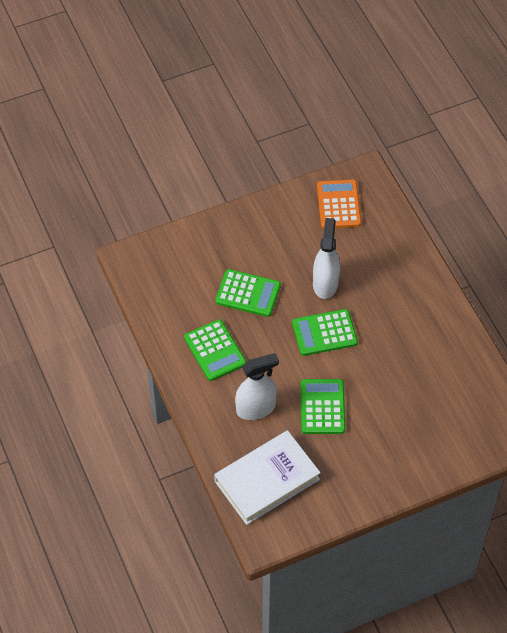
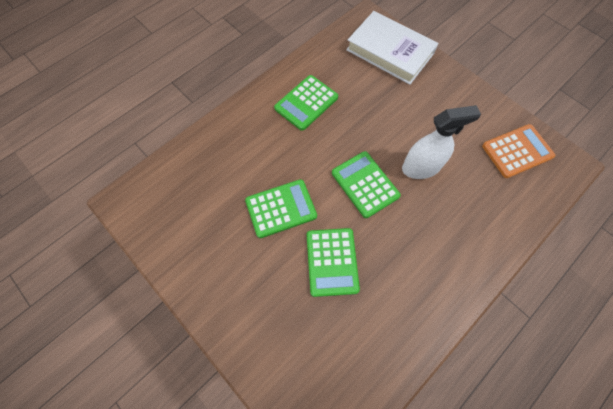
camera: 70 degrees right, 10 degrees up
white book [214,430,320,525] -> white book moved to [346,11,438,85]
green calculator [215,269,281,317] -> green calculator moved to [307,228,360,297]
white spray bottle [235,353,279,420] -> none

